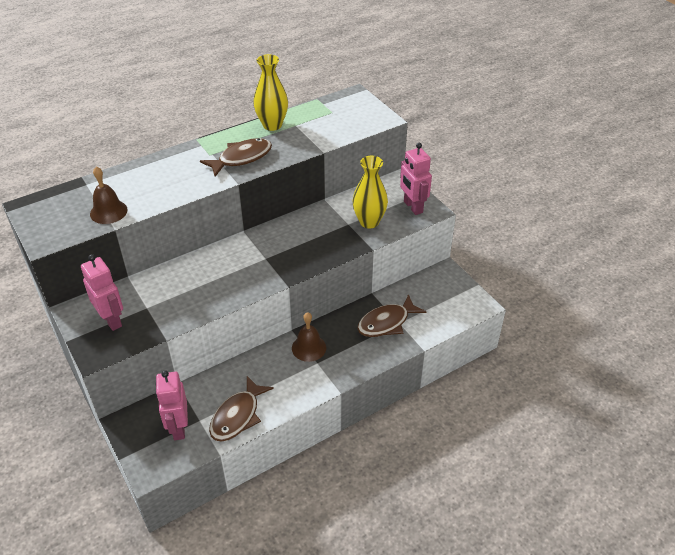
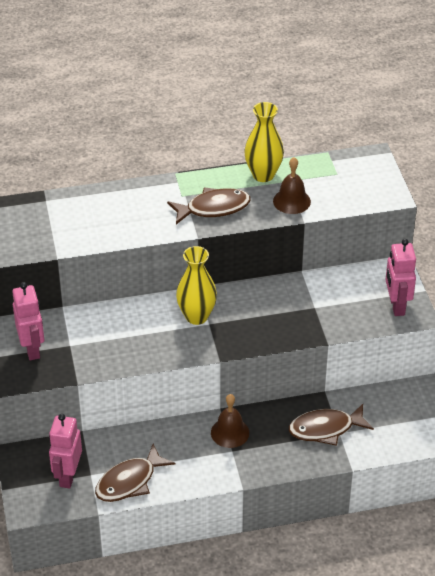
camera: 20 degrees right, 0 degrees up
brown bell [90,167,127,224] -> brown bell moved to [273,157,311,214]
yellow vase [352,156,388,229] -> yellow vase moved to [176,246,217,325]

